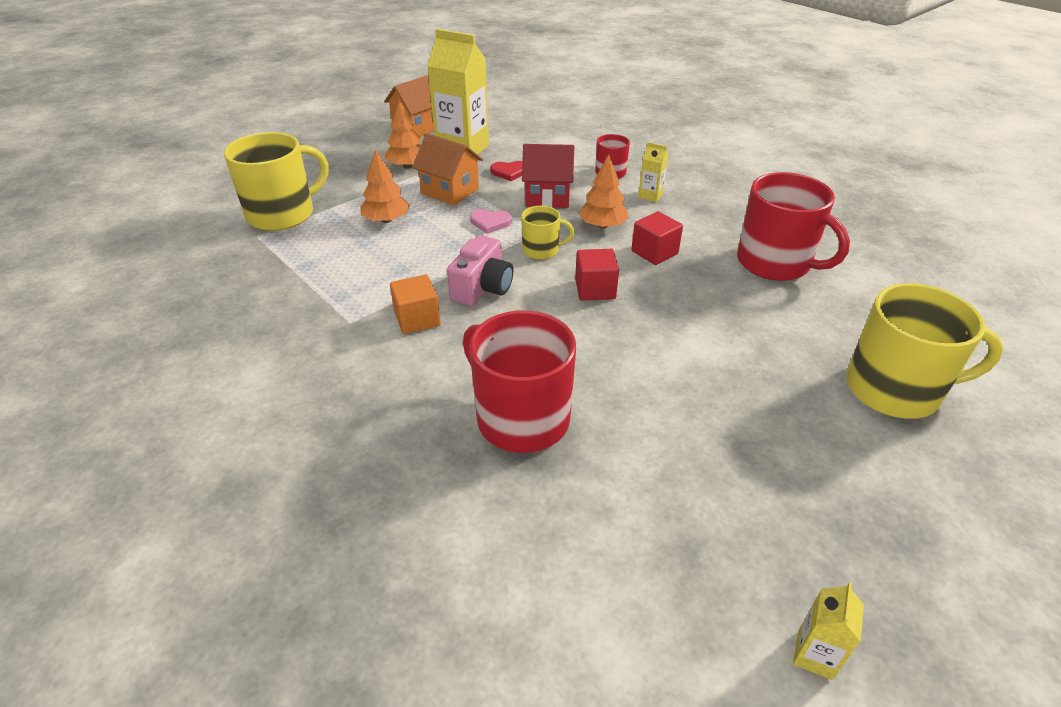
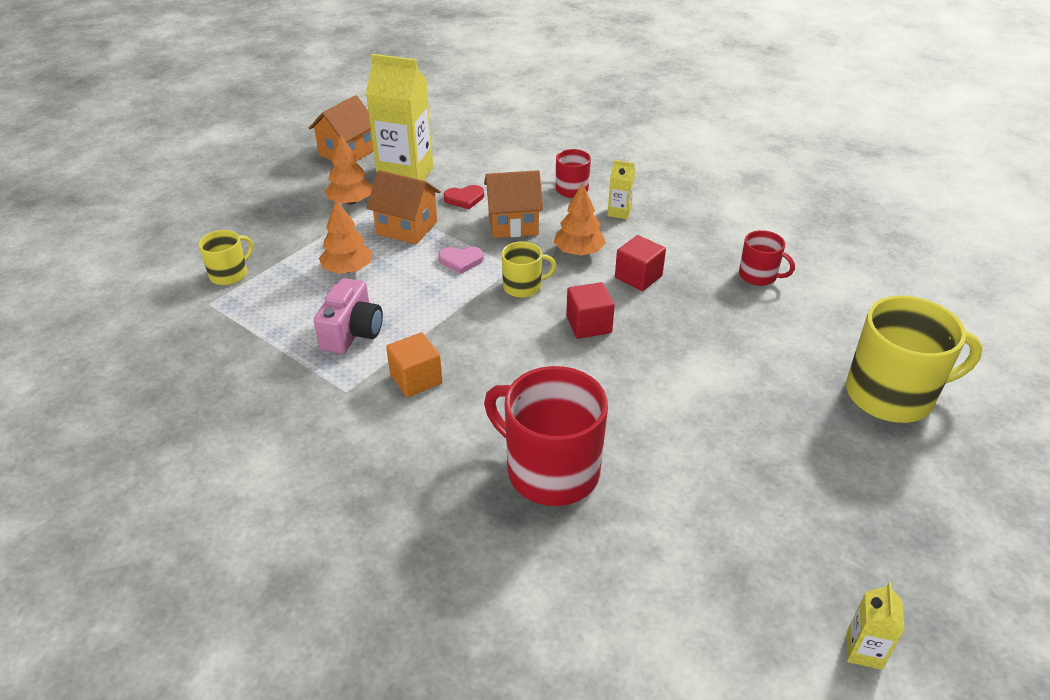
camera: 10 degrees left, 0 degrees up
yellow mug [224,132,329,231] -> yellow mug [198,230,253,285], size x0.52
pink camera [447,235,513,306] -> pink camera moved to [314,278,383,354]
red house [522,144,574,208] -> orange house [484,170,543,238]
red mug [737,172,850,281] -> red mug [739,230,795,286], size x0.52

